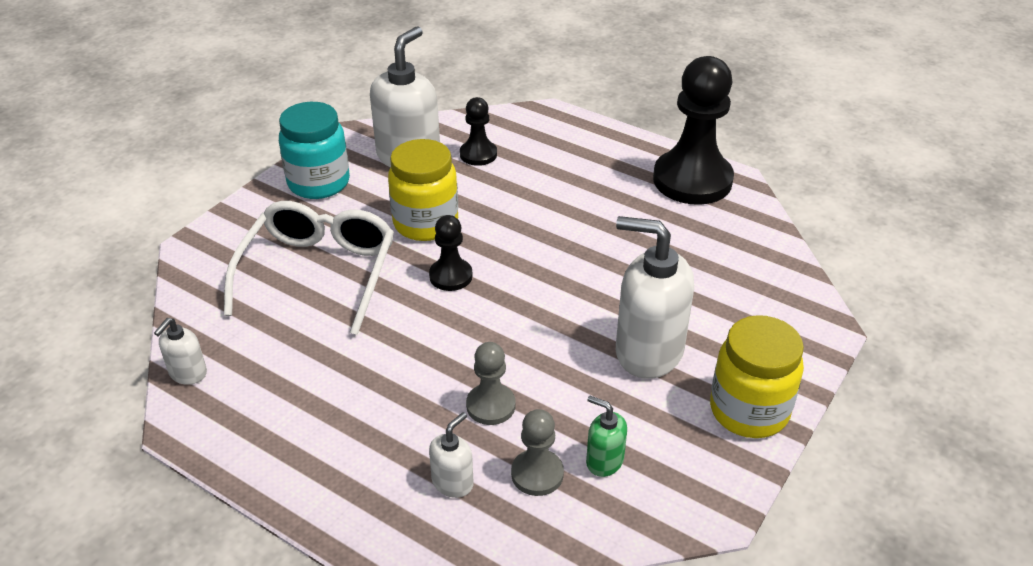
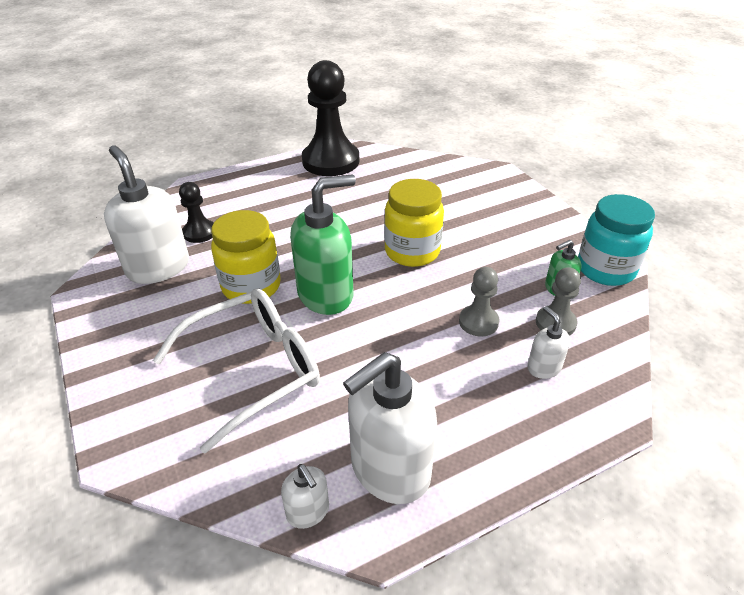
camera: 60 degrees left, 0 degrees up
white glasses [224,201,394,335] -> white glasses turned 105 degrees clockwise [153,288,320,454]
turquoise jar [279,102,350,199] -> turquoise jar moved to [578,194,655,286]
black pawn [429,215,473,291] -> green soap dispenser [290,174,356,315]
white soap dispenser [616,216,694,379] -> white soap dispenser moved to [343,352,437,504]
yellow jar [710,315,804,438] -> yellow jar moved to [384,179,444,267]

